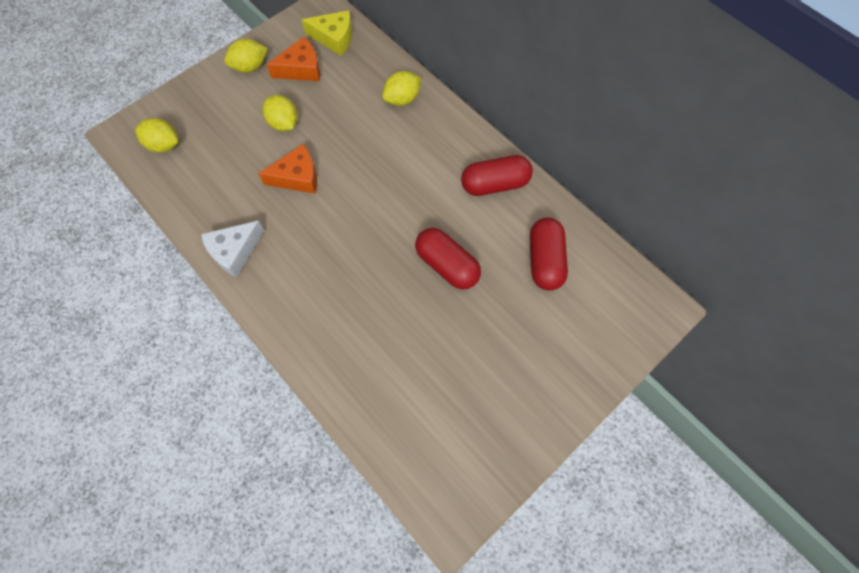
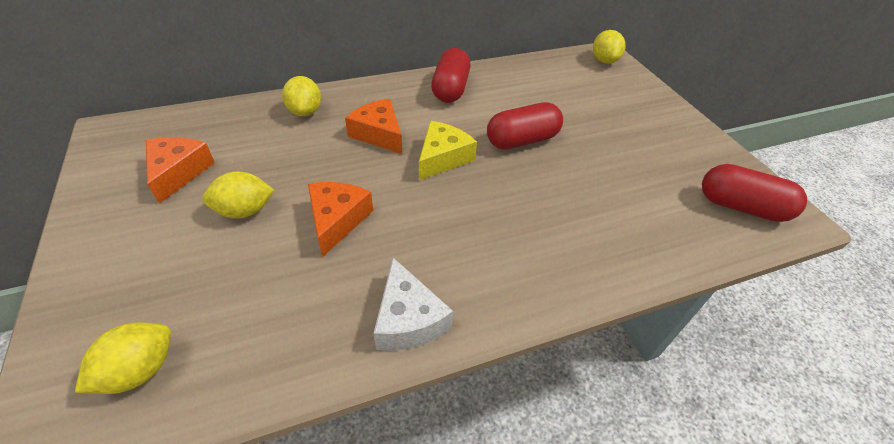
camera: 70 degrees left, 20 degrees down
yellow lemon [224,39,268,73] -> yellow lemon moved to [593,30,626,64]
yellow cheese [302,10,352,56] -> yellow cheese moved to [419,121,477,180]
red capsule [530,217,568,291] -> red capsule moved to [702,164,807,222]
none -> orange cheese [345,99,402,154]

